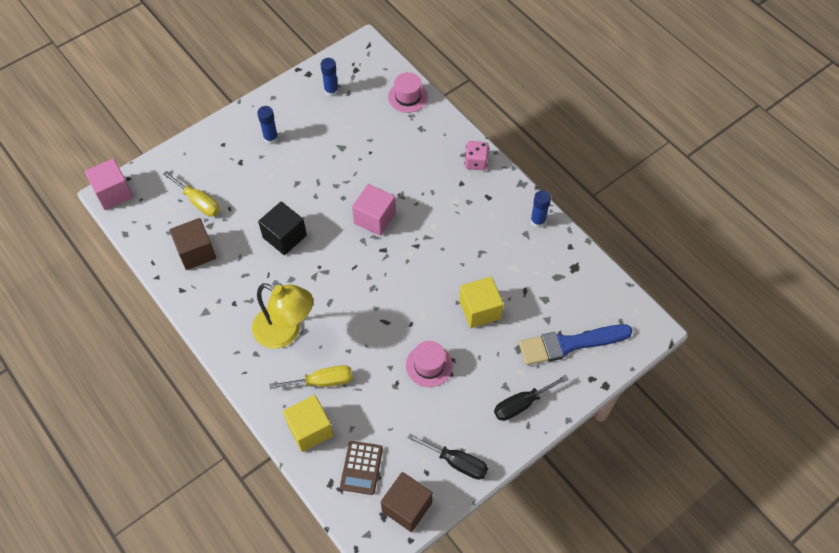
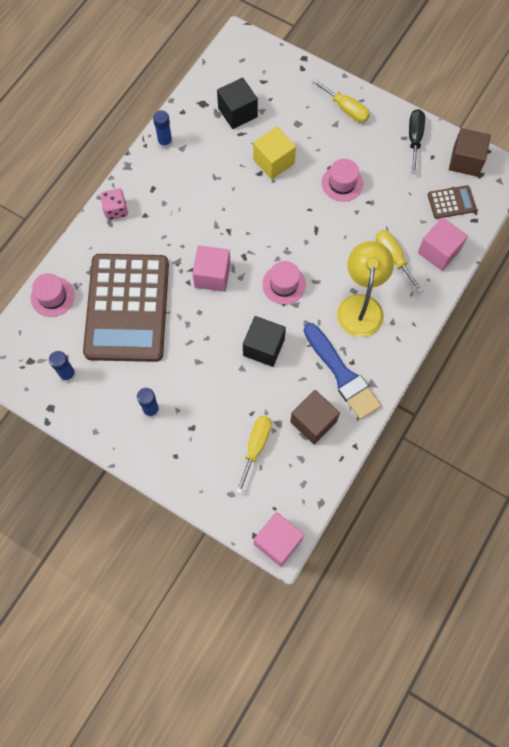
camera: 110 degrees left, 10 degrees up
yellow cube [283,395,333,452] -> pink cube [418,217,468,271]
black screwdriver [494,375,569,421] -> yellow screwdriver [311,78,370,123]
blue brush [519,324,633,365] -> blue brush moved to [304,323,381,420]
none -> brown calculator [83,254,169,362]
none -> black cube [217,77,258,129]
none -> pink hat [262,261,306,304]

